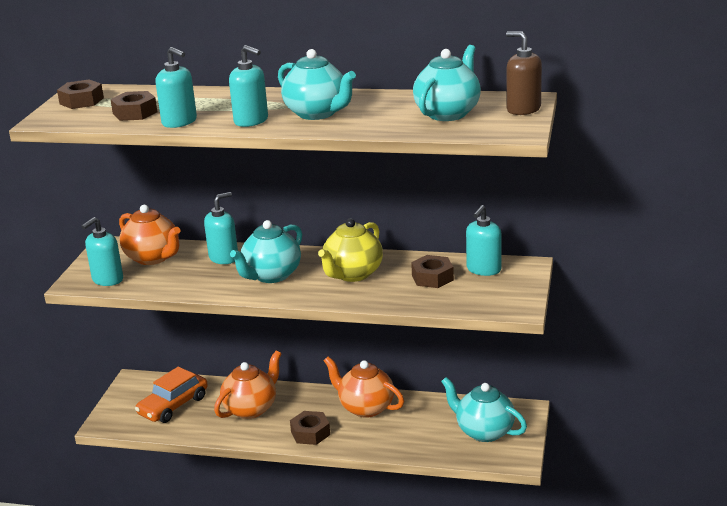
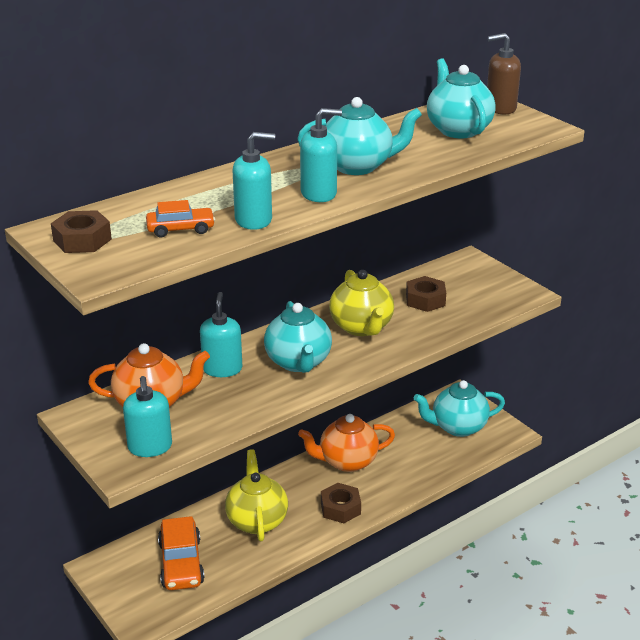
camera: 50 degrees left, 5 degrees up
brown nut [110,91,157,121] -> orange car [146,200,215,238]
orange teapot [214,351,281,419] -> yellow teapot [225,449,288,542]
turquoise soap dispenser [466,205,502,276] -> none

